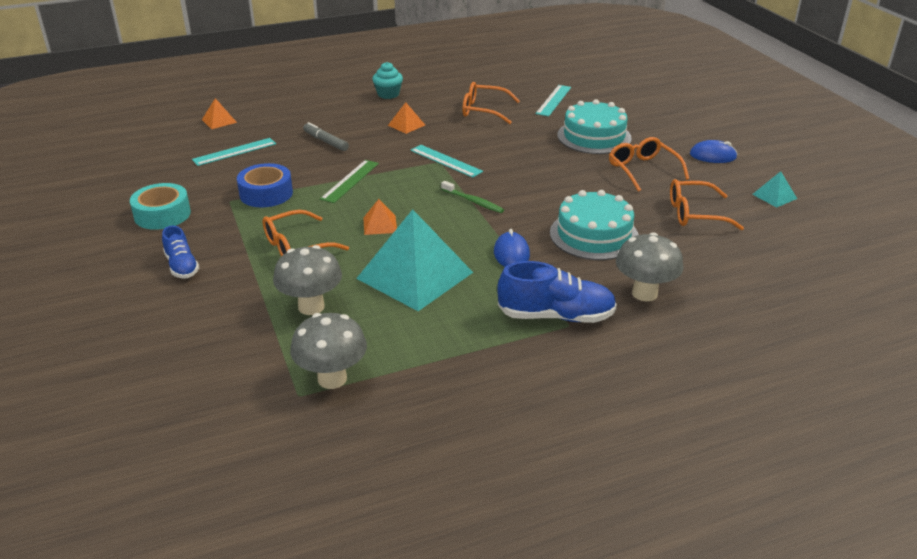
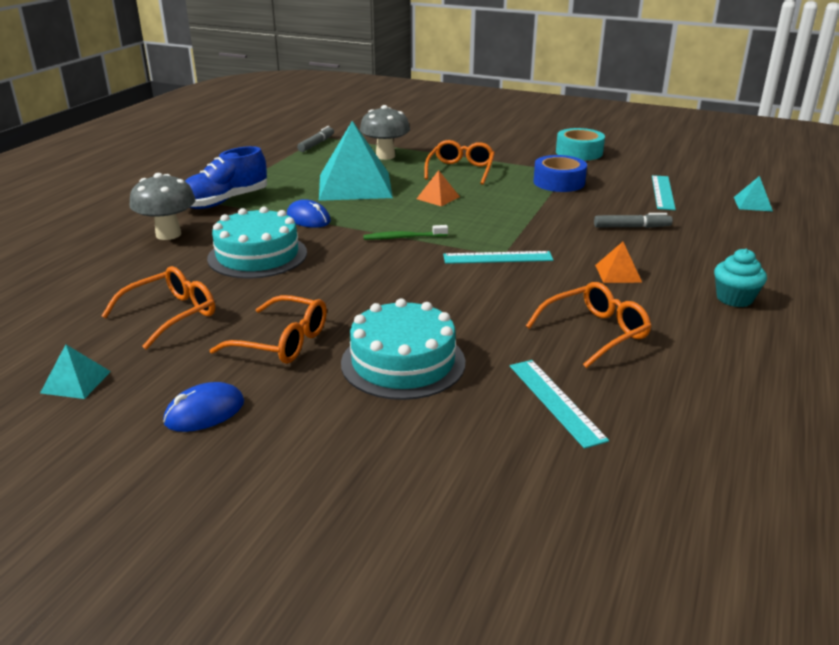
camera: 135 degrees right, 5 degrees down
blue shoe [162,225,199,278] -> none
orange pyramid [202,98,237,129] -> turquoise pyramid [734,176,773,211]
grey mushroom [290,313,367,389] -> grey marker [297,126,334,152]
green ruler [320,160,379,203] -> none

